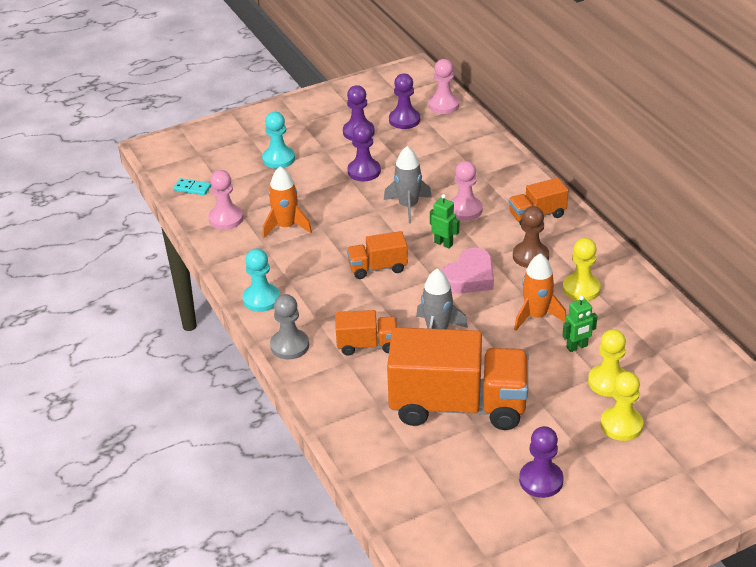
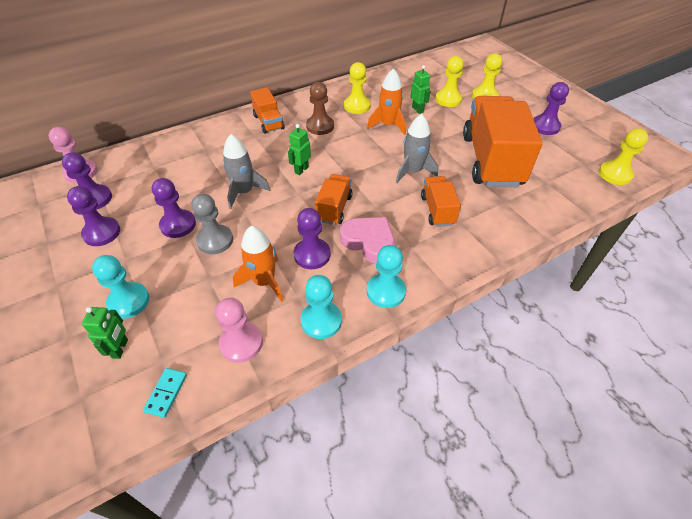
camera: 95 degrees left, 10 degrees up
grey pawn [270,294,309,359] -> grey pawn moved to [192,194,233,254]
orange truck [347,231,408,279] -> orange truck turned 150 degrees counterclockwise [315,174,353,225]
pink heart [441,248,494,294] -> pink heart moved to [340,217,395,264]
pink pawn [450,161,483,221] -> none
none -> green robot [82,307,128,359]
none -> purple pawn [294,208,330,269]
none -> turquoise pawn [301,275,342,339]
none -> yellow pawn [599,128,648,185]

